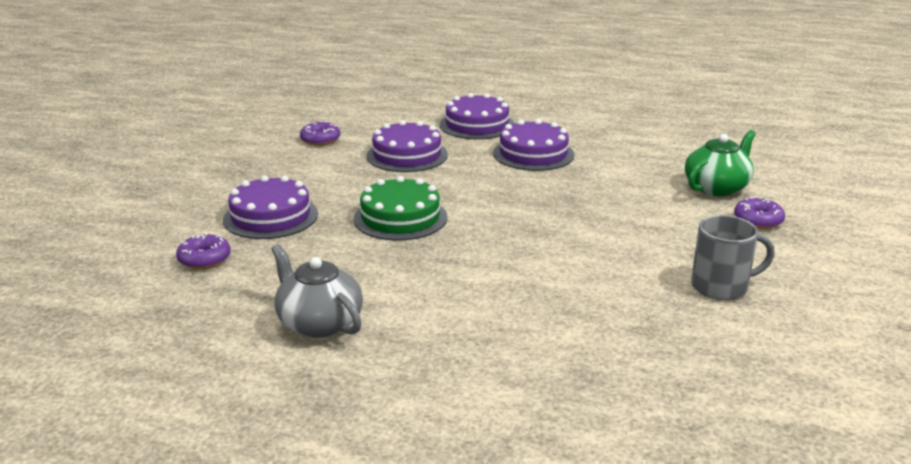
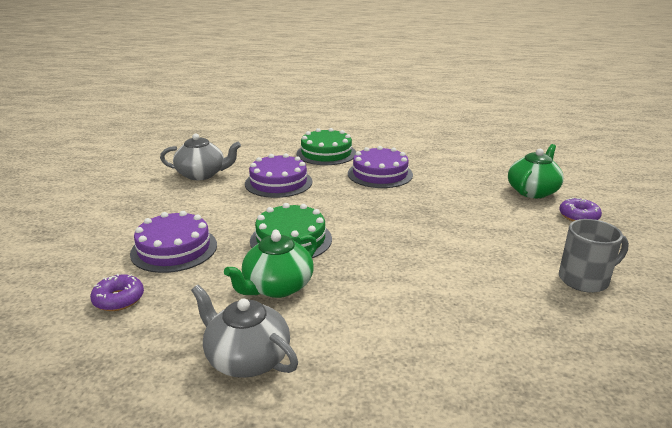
camera: 10 degrees left, 0 degrees up
purple donut [300,121,340,146] -> grey teapot [160,134,241,180]
purple cake [440,93,514,139] -> green cake [297,128,356,165]
none -> green teapot [224,232,317,298]

